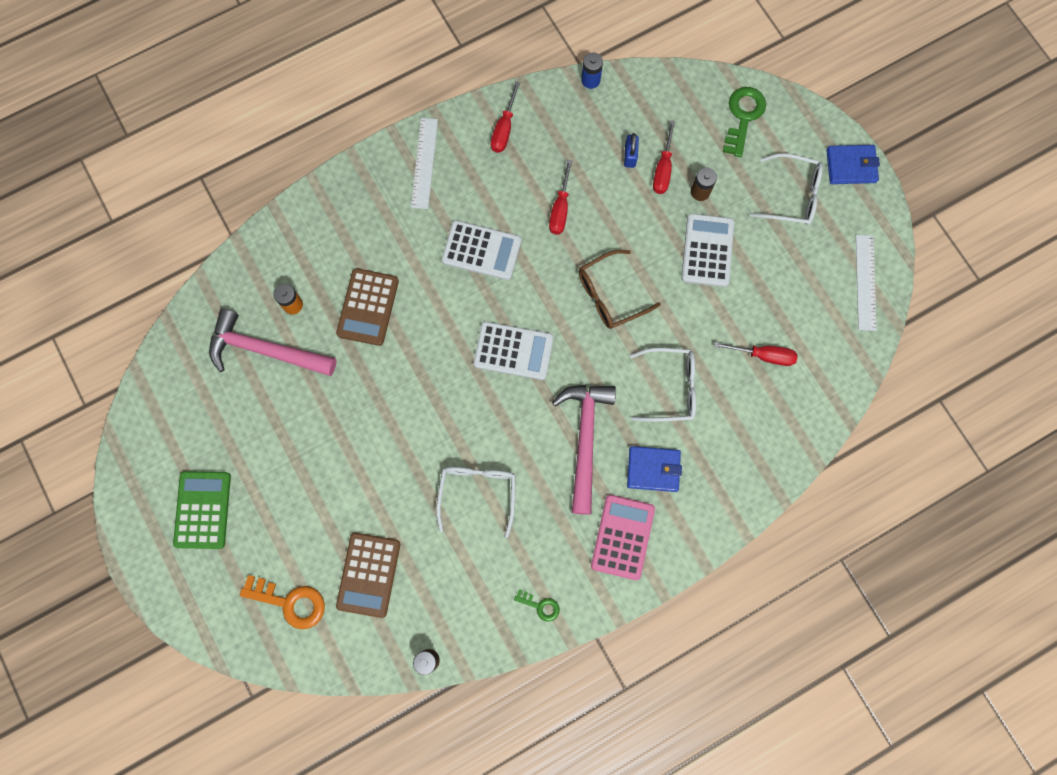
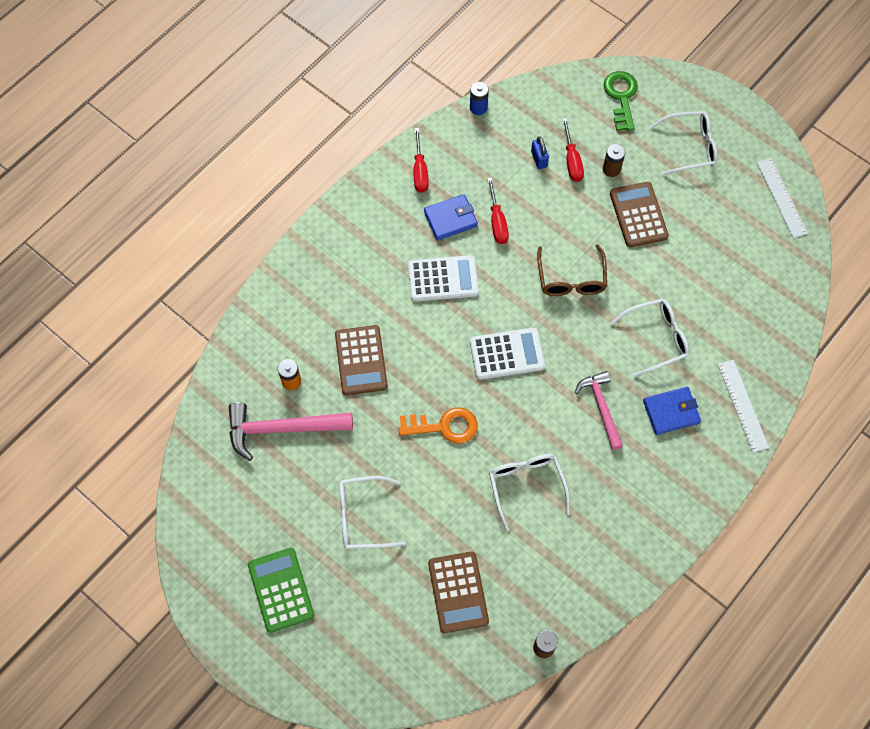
camera: 20 degrees left, 10 degrees down
orange key [240,575,325,629] -> orange key moved to [399,407,478,444]
white ruler [411,118,438,209] -> white ruler moved to [718,360,769,452]
green key [514,589,560,622] -> none
pink hammer [552,385,616,515] -> pink hammer [575,371,623,450], size x0.65
brown glasses [578,250,661,329] -> brown glasses turned 45 degrees counterclockwise [537,244,607,296]
pink calculator [591,495,655,580] -> none
white calculator [681,213,734,287] -> brown calculator [610,182,669,247]
red screwdriver [714,342,798,366] -> none
blue wallet [826,145,880,184] -> blue wallet moved to [424,194,478,240]
none -> white glasses [339,476,406,549]

